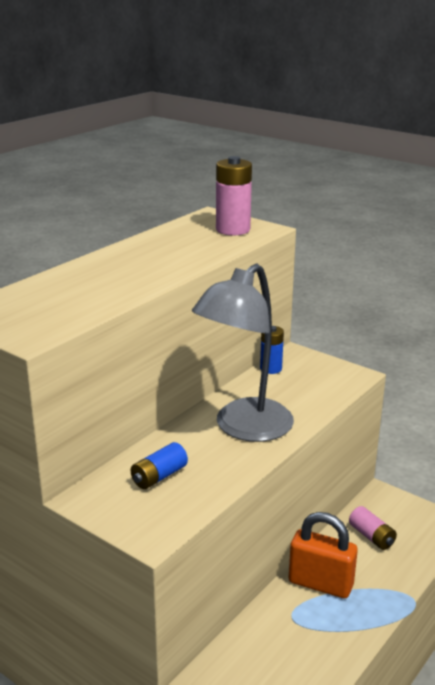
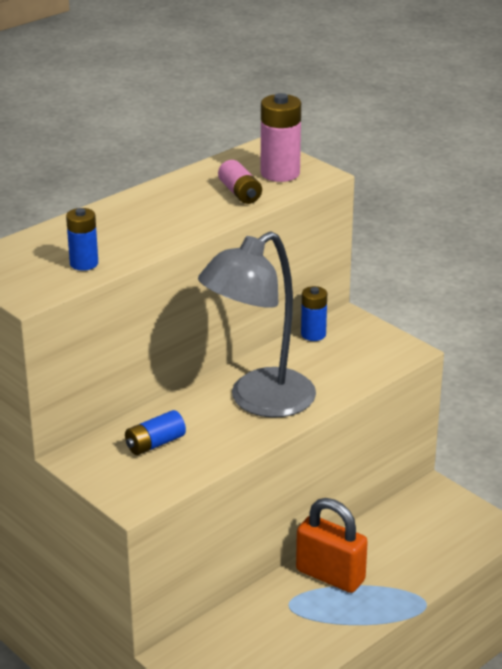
camera: 10 degrees right, 5 degrees up
pink battery [349,506,397,550] -> pink battery moved to [218,160,262,204]
none -> blue battery [66,208,98,271]

